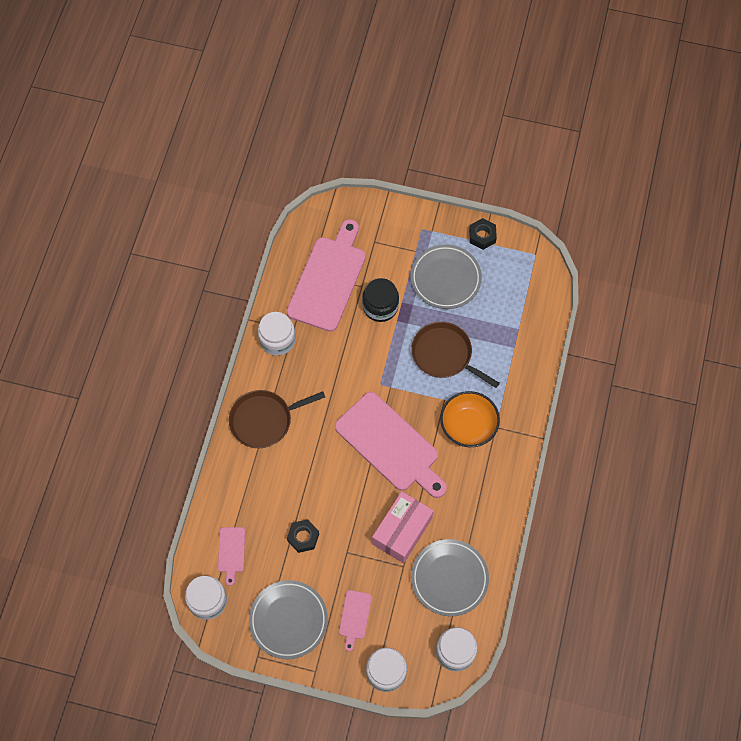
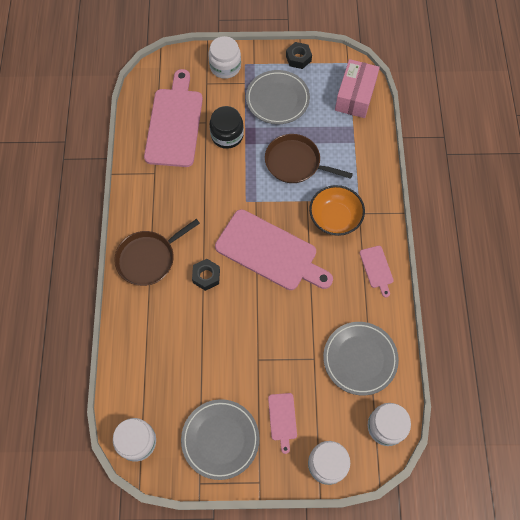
camera: 15 degrees left, 0 degrees up
pink cutting board [218,527,245,586] -> pink cutting board moved to [360,246,394,297]
white jar [258,312,296,356] -> white jar moved to [208,36,241,79]
black nut [287,519,319,553] -> black nut moved to [192,259,220,291]
pink box [372,491,434,563] -> pink box moved to [335,59,380,118]

